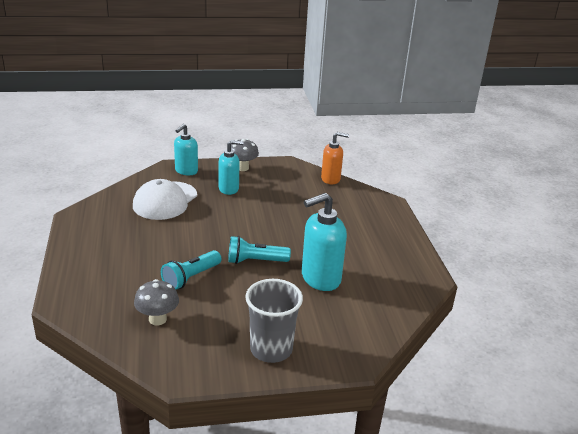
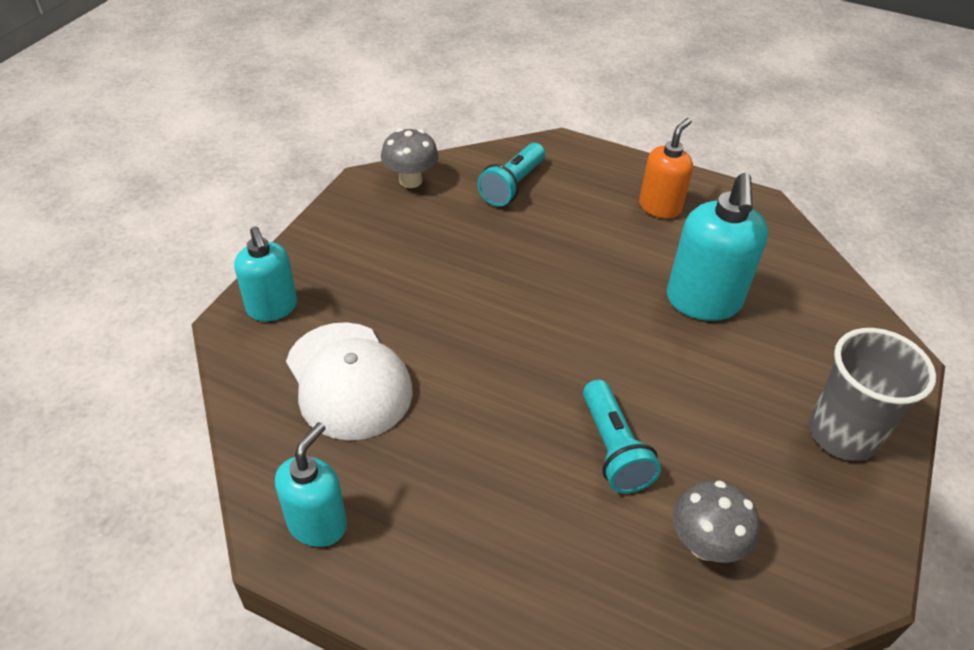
camera: 55 degrees left, 15 degrees up
turquoise soap dispenser [219,140,244,195] -> turquoise soap dispenser moved to [275,422,347,547]
turquoise flashlight [228,236,291,264] -> turquoise flashlight moved to [477,143,545,207]
grey mushroom [231,139,259,171] -> grey mushroom moved to [381,128,439,188]
orange soap dispenser [321,132,349,184] -> orange soap dispenser moved to [639,118,693,219]

